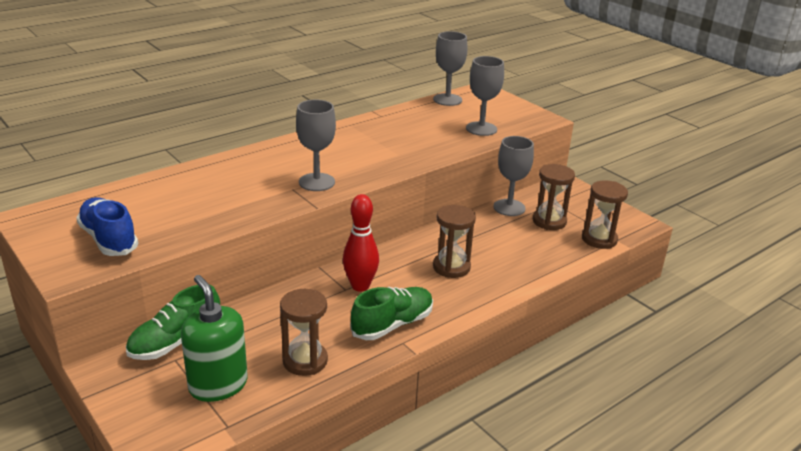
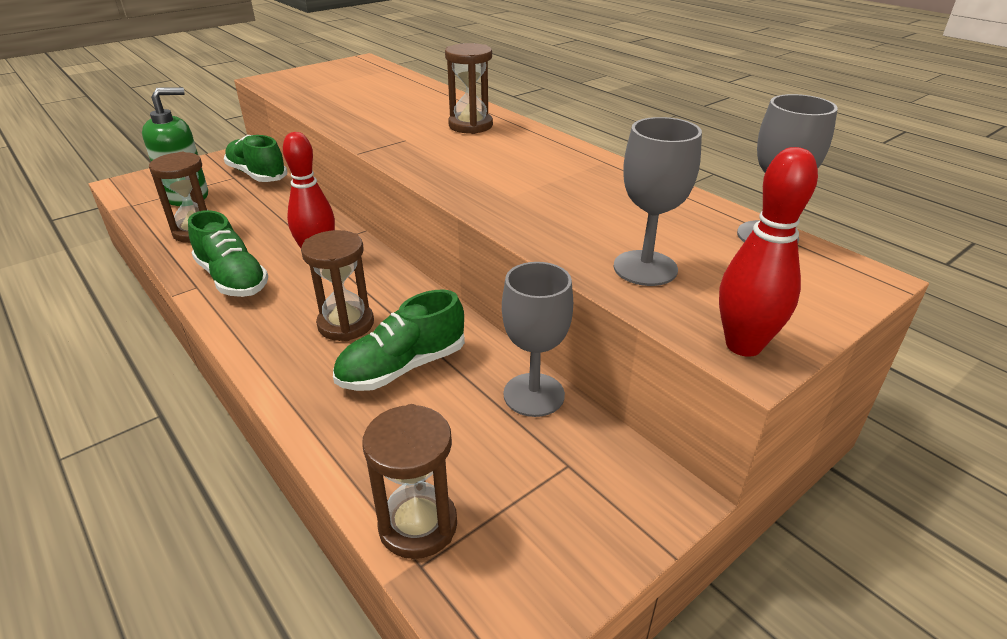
camera: 90 degrees right, 5 degrees up
blue shoe [76,197,138,256] -> none
grey goblet [296,100,336,191] -> none
brown hourglass [533,164,575,230] -> brown hourglass moved to [445,43,493,134]
none -> green shoe [333,290,465,391]
none -> red bowling pin [719,147,818,357]

